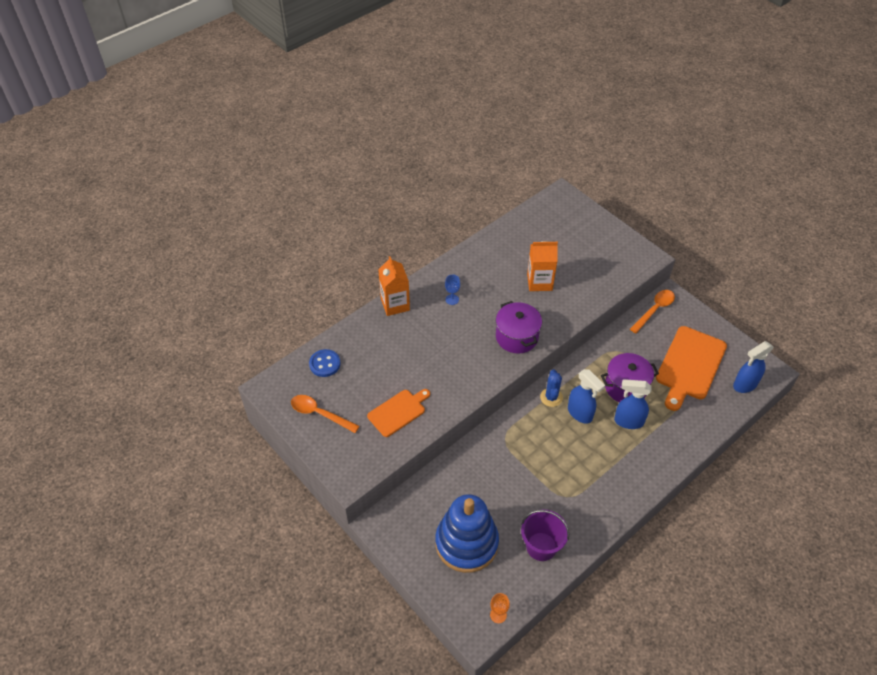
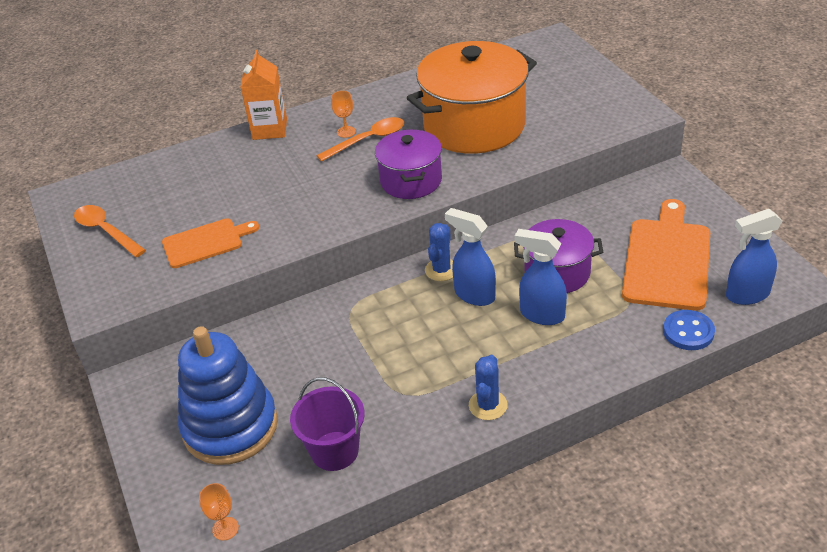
camera: 20 degrees right, 10 degrees down
blue button [309,349,341,377] -> blue button moved to [663,310,715,350]
blue goblet [445,275,460,305] -> orange goblet [331,91,356,138]
orange carton [527,241,558,291] -> orange pot [407,41,537,154]
blue spray bottle [568,369,605,424] -> blue spray bottle turned 150 degrees clockwise [445,208,496,306]
orange spoon [630,290,675,333] -> orange spoon moved to [316,117,404,162]
orange cutting board [656,326,727,411] -> orange cutting board turned 150 degrees clockwise [622,199,710,310]
none -> blue cactus [469,355,508,420]

